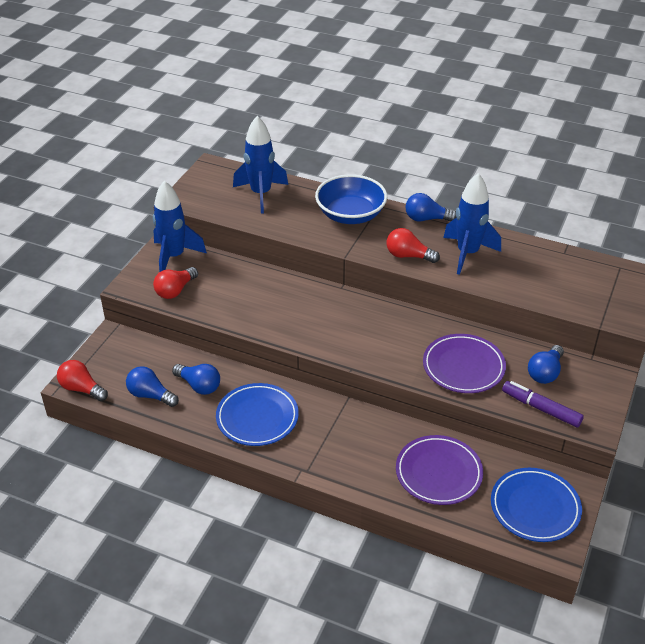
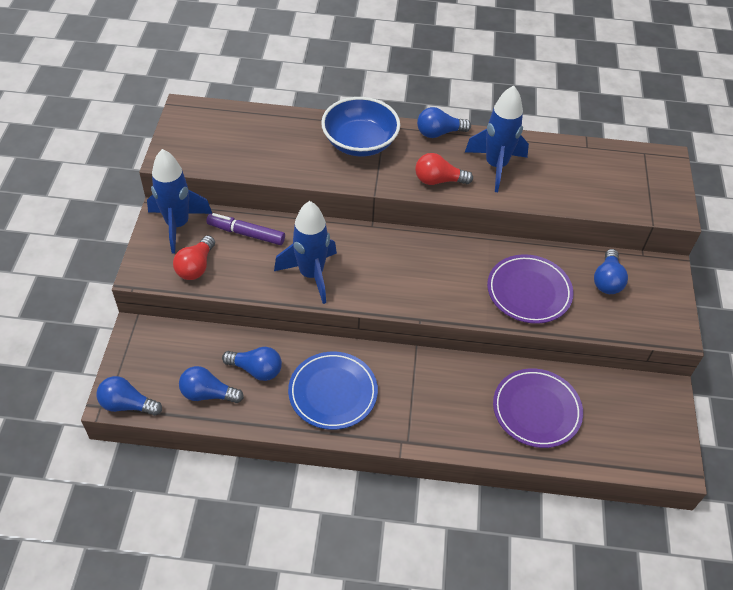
camera: 20 degrees left, 10 degrees up
red light bulb [57,360,108,401] -> blue light bulb [97,376,162,416]
blue rocket [233,116,288,214] -> blue rocket moved to [274,201,337,304]
blue plate [491,468,582,542] -> none
purple marker [502,381,584,428] -> purple marker moved to [206,213,285,245]

